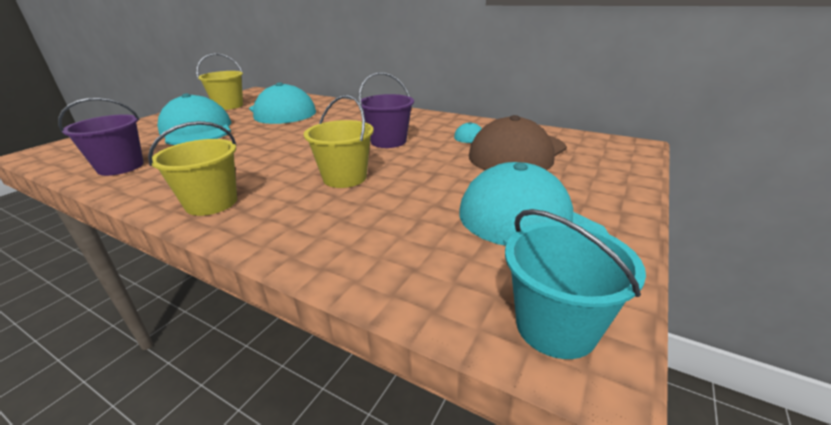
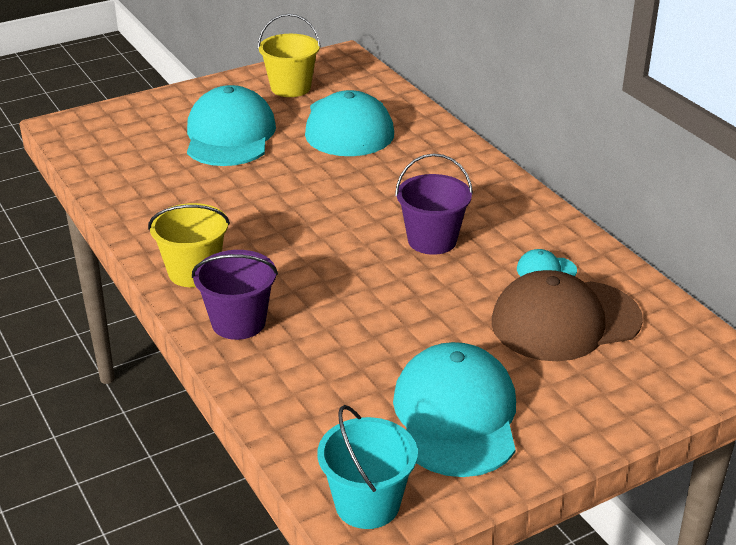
camera: 30 degrees right, 5 degrees up
purple bucket [58,97,144,176] -> purple bucket moved to [192,250,278,340]
yellow bucket [304,95,374,188] -> none

